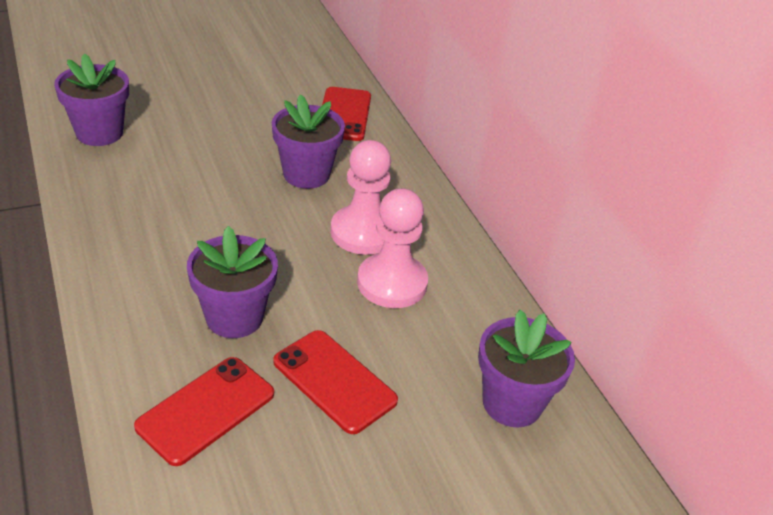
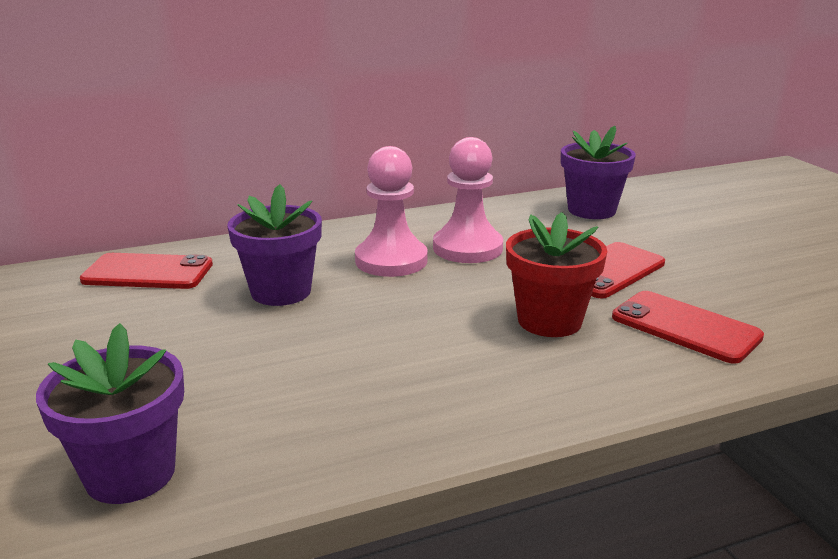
camera: 85 degrees left, 15 degrees down
purple flower pot [187,226,278,338] -> red flower pot [506,212,607,337]

